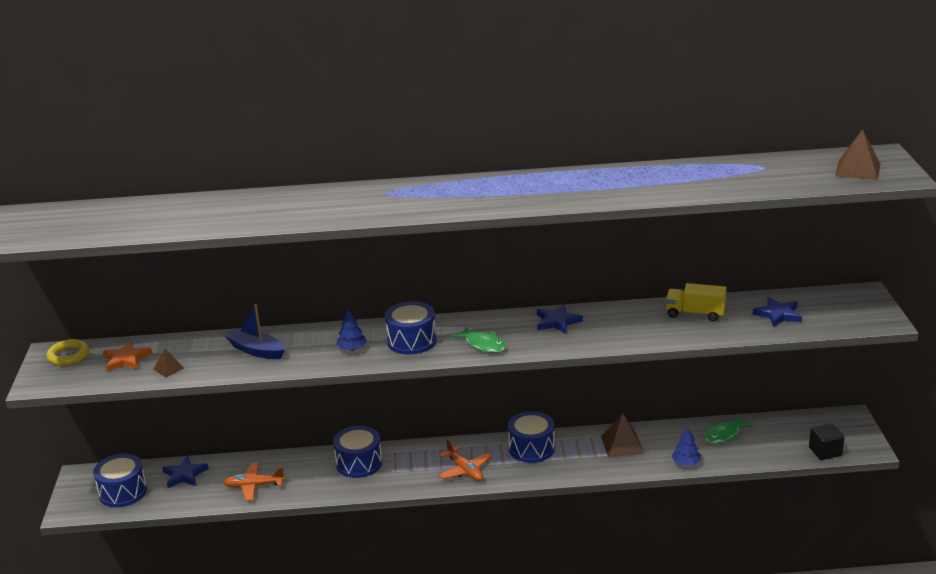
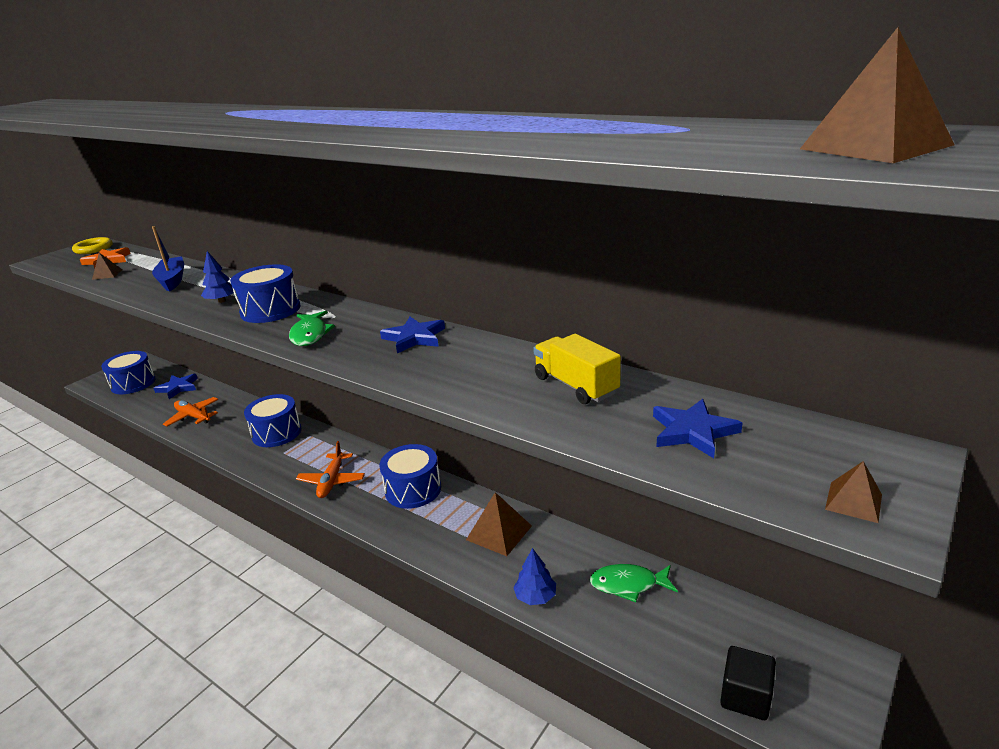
camera: 40 degrees right, 0 degrees up
none -> brown pyramid [825,461,882,523]

